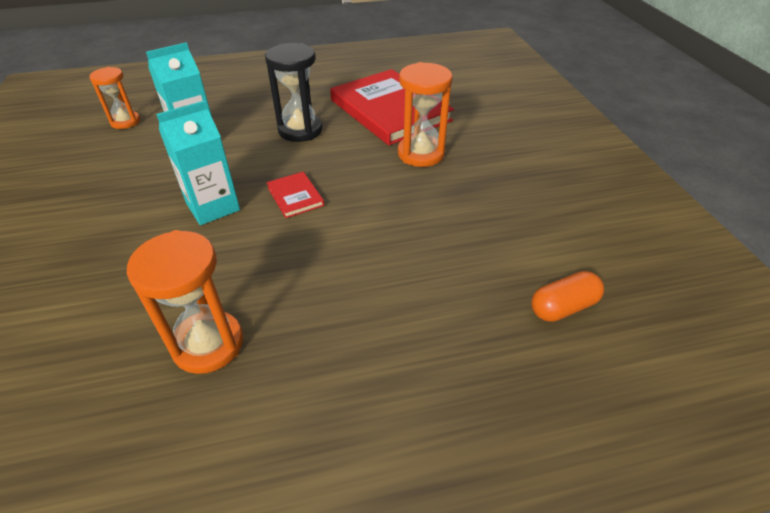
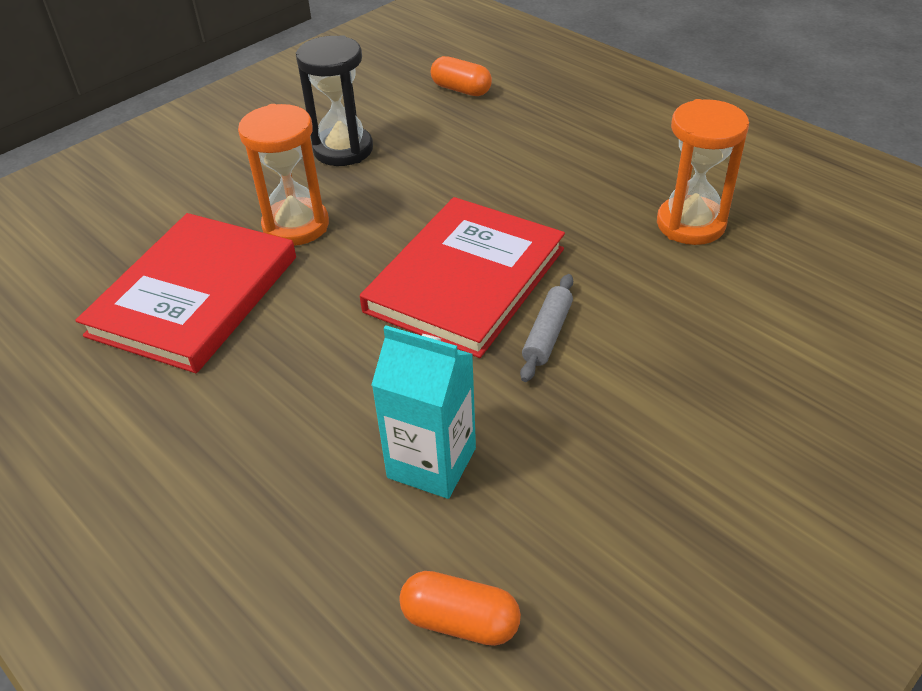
camera: 120 degrees left, 0 degrees up
orange hourglass [89,67,140,129] -> orange capsule [399,571,521,646]
turquoise carton [156,100,240,225] -> grey rolling pin [520,274,573,382]
black hourglass [265,43,323,142] -> black hourglass moved to [296,35,373,166]
red book [267,172,324,218] -> red book [360,197,565,358], size x2.38

